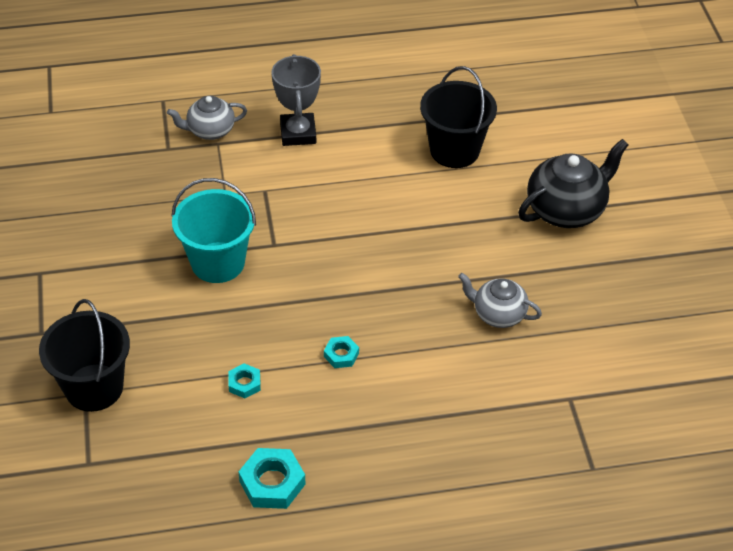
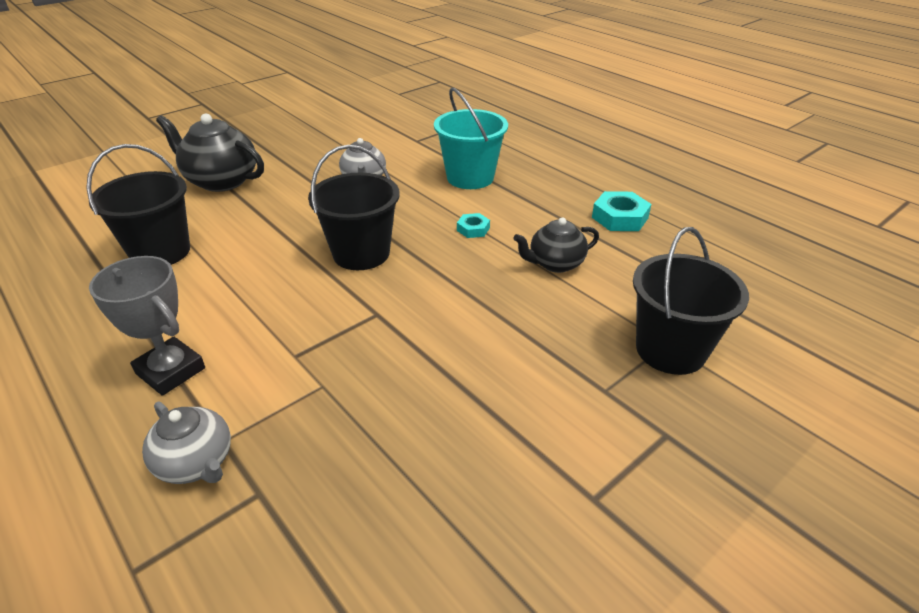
camera: 120 degrees left, 10 degrees down
turquoise bucket [171,178,256,283] -> turquoise bucket moved to [434,87,508,189]
turquoise nut [228,363,261,398] -> black teapot [514,217,599,273]
grey trophy [271,54,321,146] -> grey trophy turned 75 degrees clockwise [89,256,205,396]
none -> black bucket [308,145,400,270]

